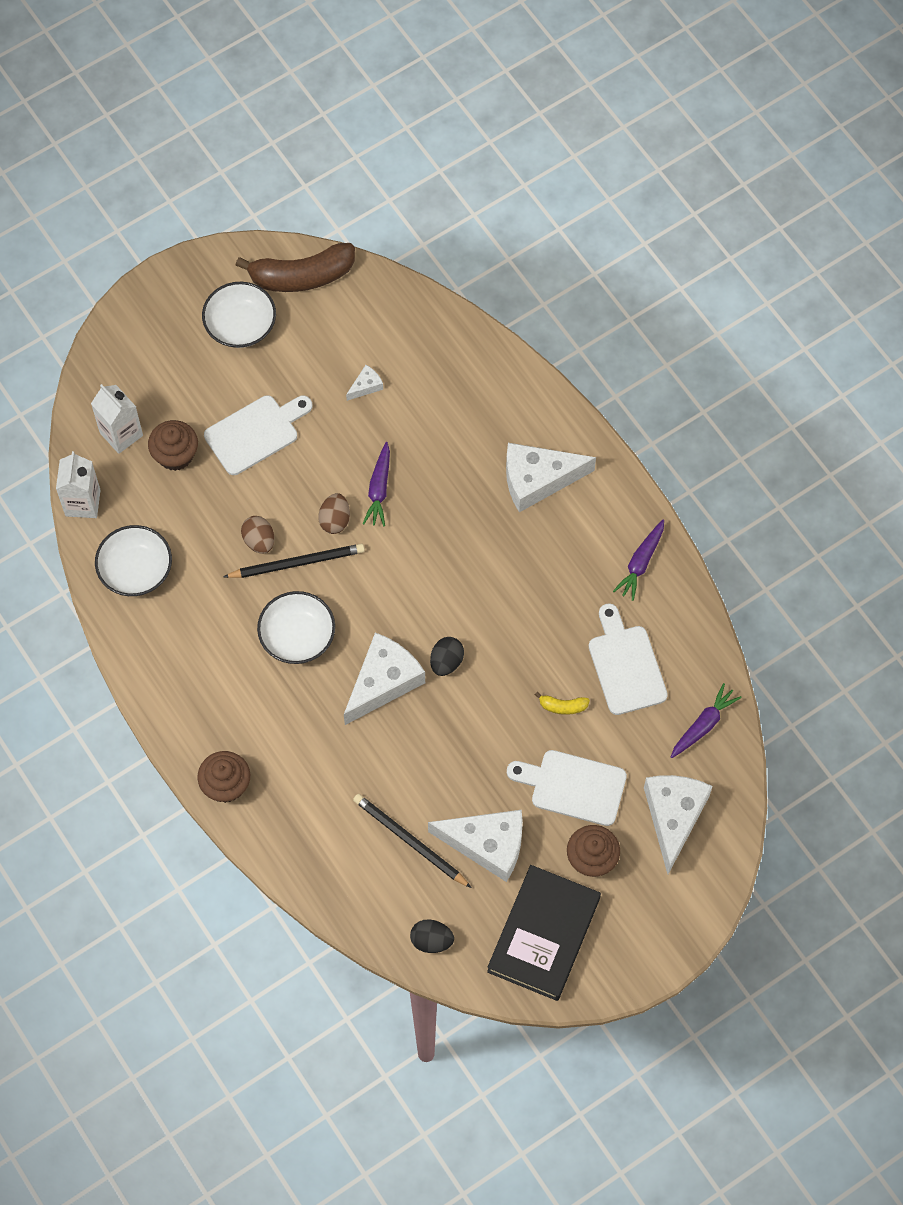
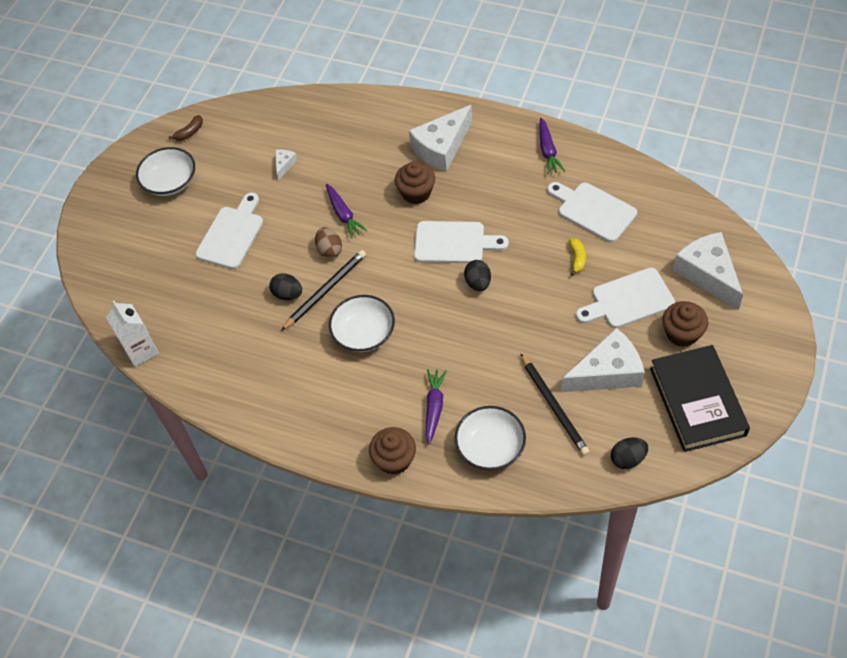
camera: 30 degrees left, 10 degrees down
white carton [91,384,143,454] -> none
white bowl [95,525,172,596] -> white bowl moved to [455,406,526,470]
brown cupcake [148,420,198,471] -> brown cupcake moved to [395,162,435,204]
brown banana [235,243,355,292] -> brown banana [168,115,203,141], size x0.43
brown egg [241,516,274,554] -> black egg [269,273,302,300]
white cheese [344,633,425,725] -> none
black pencil [353,794,471,888] -> black pencil turned 120 degrees counterclockwise [520,353,590,456]
yellow banana [535,692,590,715] -> yellow banana turned 60 degrees counterclockwise [569,238,586,276]
purple carrot [671,683,741,758] -> purple carrot moved to [426,369,447,445]
none -> white cutting board [414,221,509,263]

